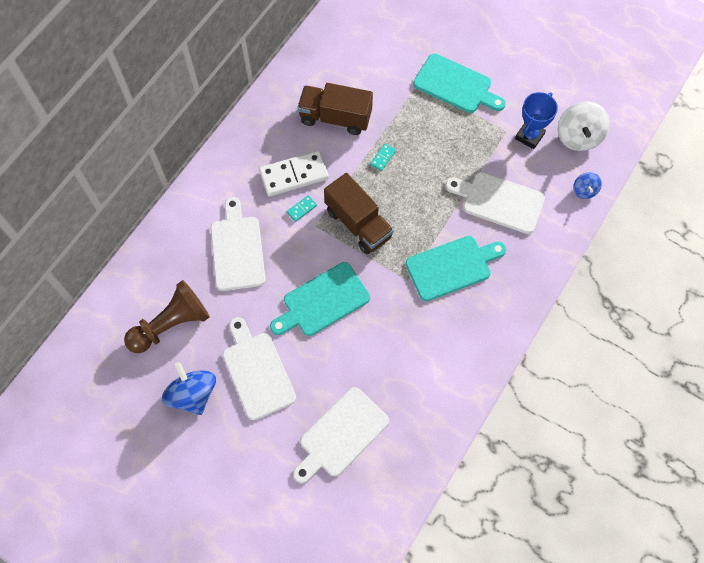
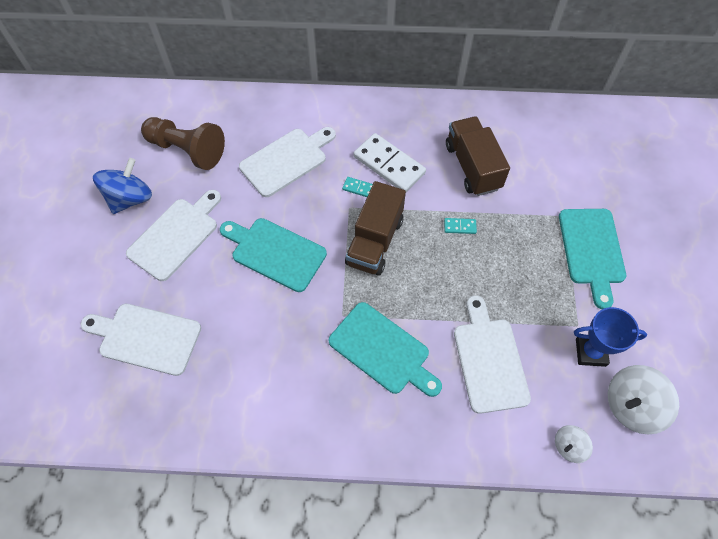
camera: 60 degrees right, 5 degrees down
blue spinning top [573,172,602,199] -> white spinning top [555,425,593,463]

